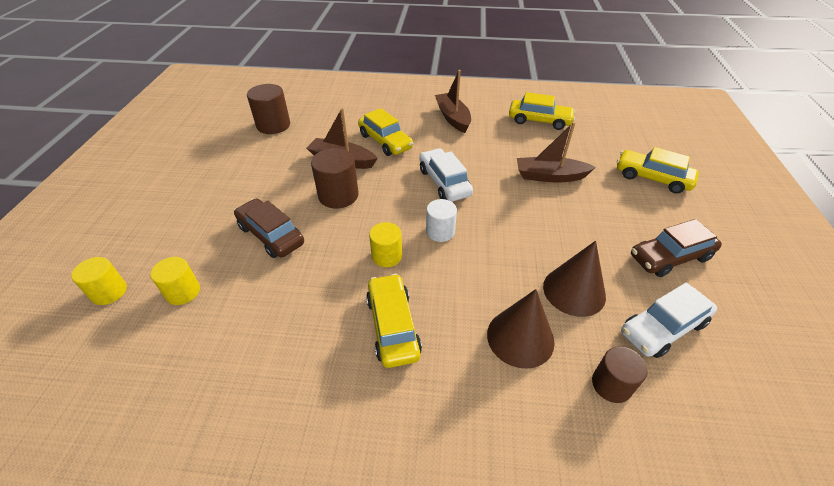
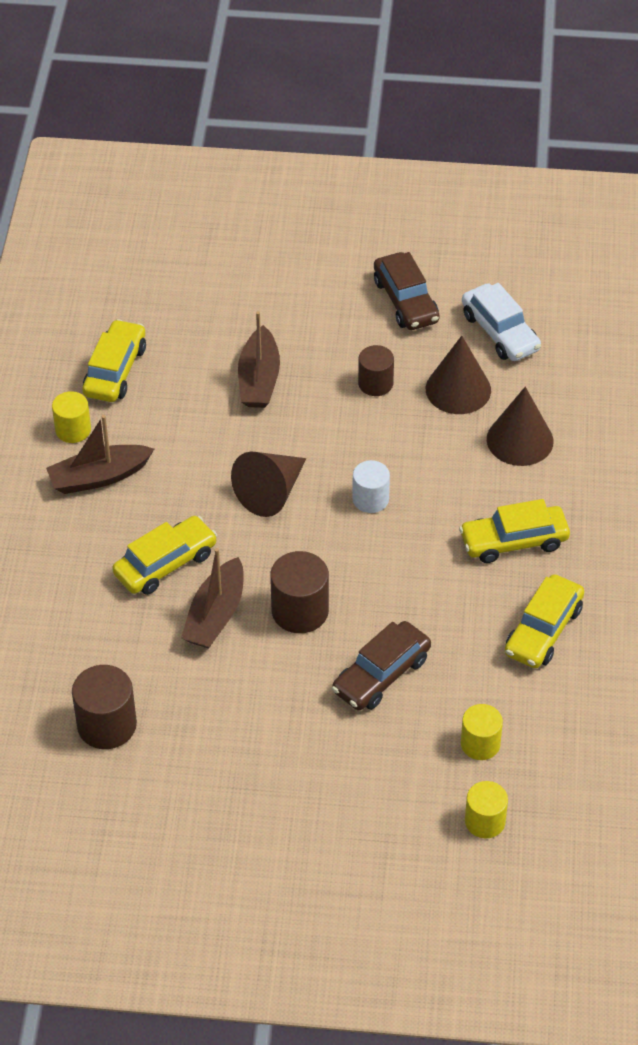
camera: 90 degrees left, 5 degrees up
yellow cylinder [369,222,402,267] -> yellow cylinder moved to [52,391,91,443]
white car [419,148,473,202] -> brown cone [231,452,306,517]
brown cylinder [592,347,648,403] -> brown cylinder moved to [358,345,394,396]
yellow car [617,147,699,194] -> yellow car moved to [505,574,584,668]

